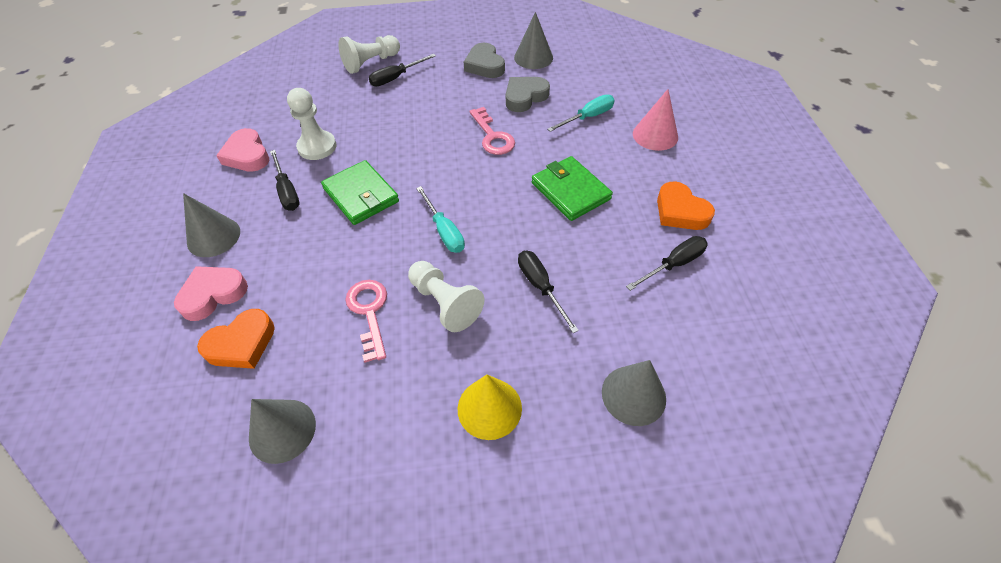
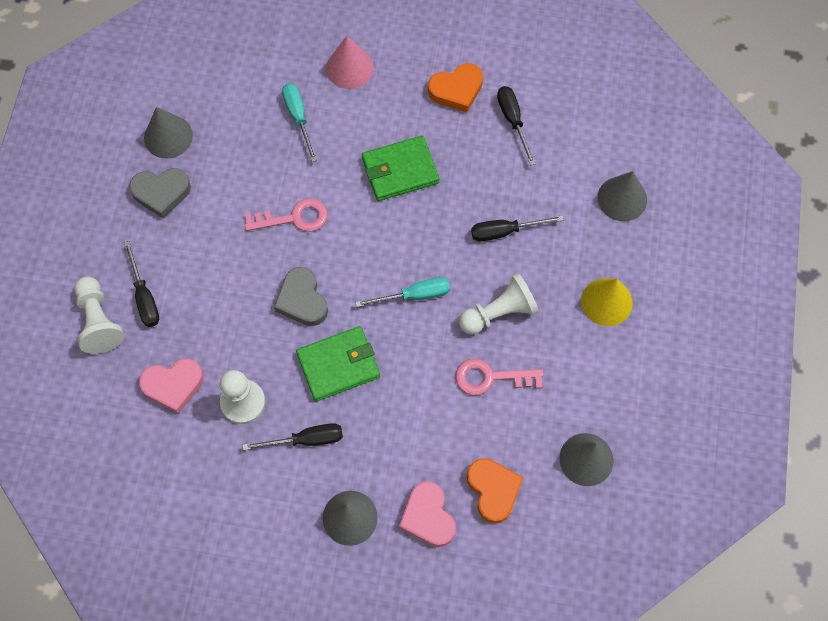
camera: 75 degrees left, 15 degrees up
pink heart [216,128,269,172] -> pink heart moved to [139,359,204,414]
grey heart [506,77,550,112] -> grey heart moved to [274,267,328,326]

